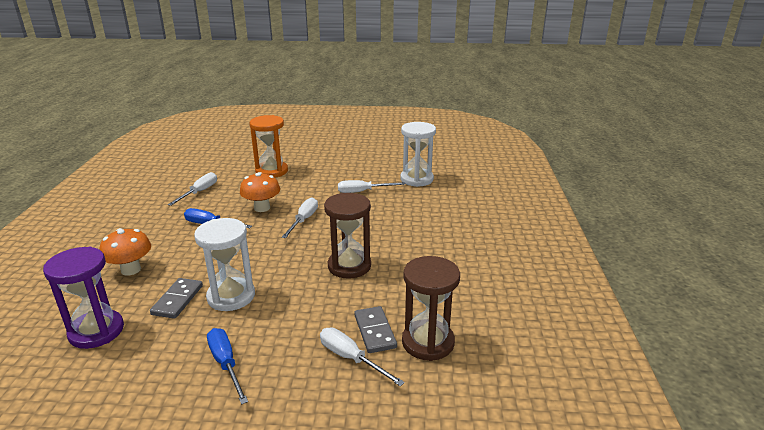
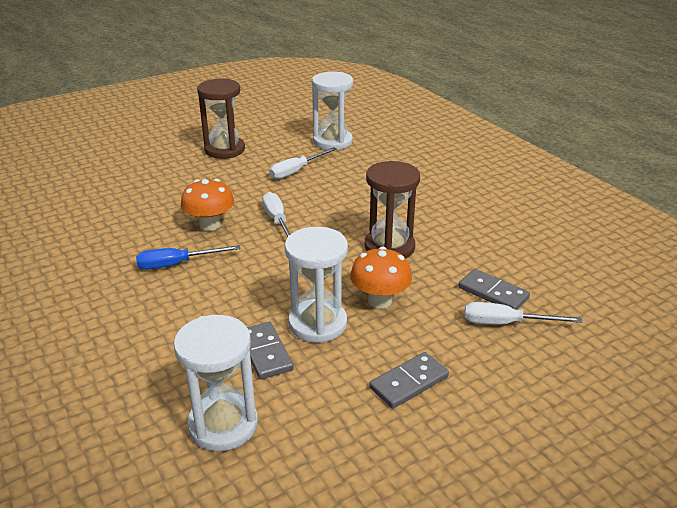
camera: 35 degrees left, 5 degrees up
purple hourglass [43,247,124,349] -> white hourglass [174,315,258,451]
orange mushroom [99,228,151,276] -> orange mushroom moved to [350,247,412,308]
white screwdriver [168,172,217,206] -> none
blue screwdriver [207,328,248,405] -> grey domino [369,352,449,409]
orange hourglass [249,115,288,178] -> none
brown hourglass [402,256,460,361] -> brown hourglass moved to [197,79,245,159]

